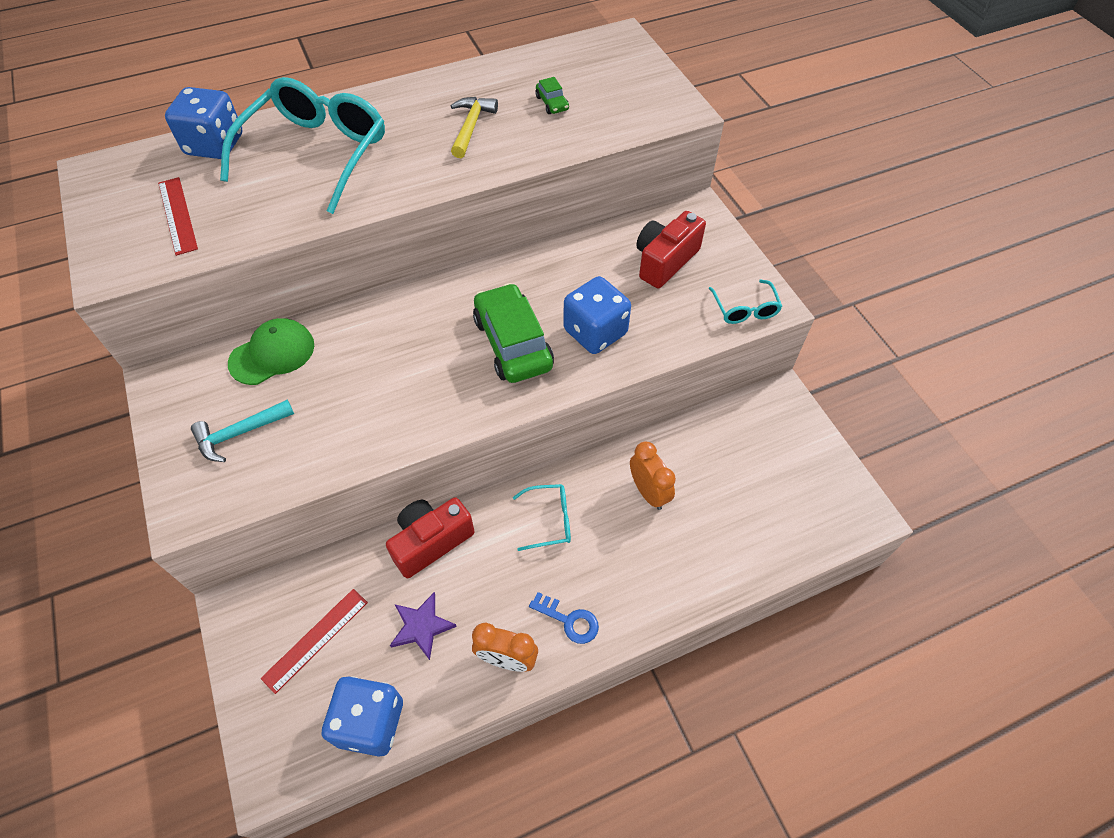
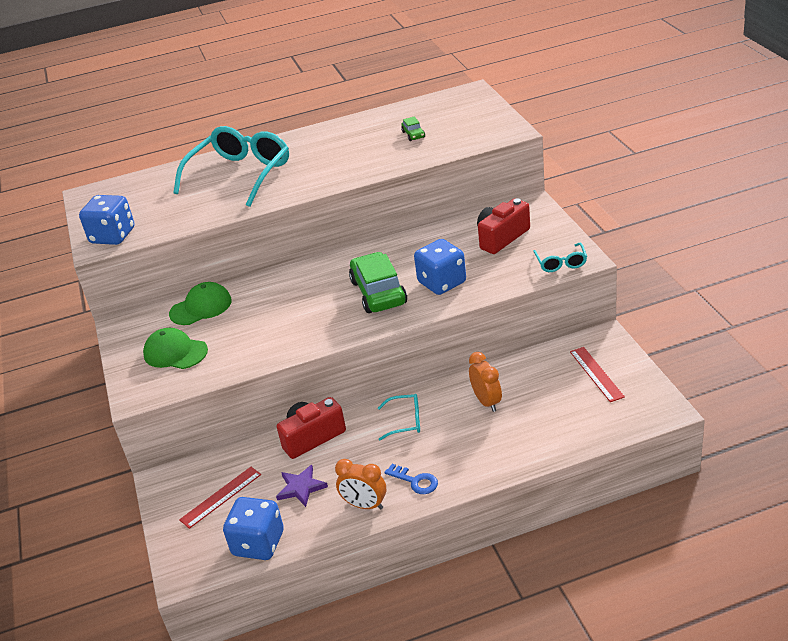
camera: 10 degrees right, 20 degrees down
red ruler [158,177,198,256] -> red ruler moved to [570,347,625,402]
blue dice [165,87,242,159] -> blue dice moved to [79,195,134,245]
turquoise hammer [191,400,294,462] -> green cap [143,328,208,369]
yellow hammer [451,97,498,158] -> none

